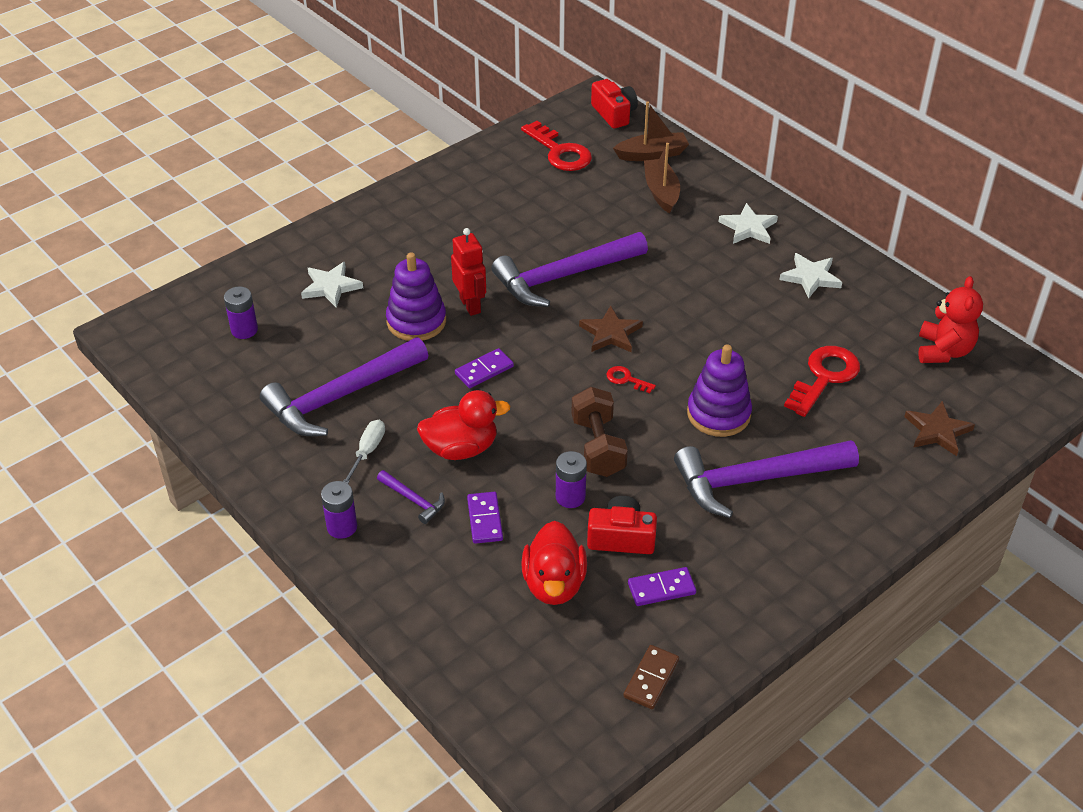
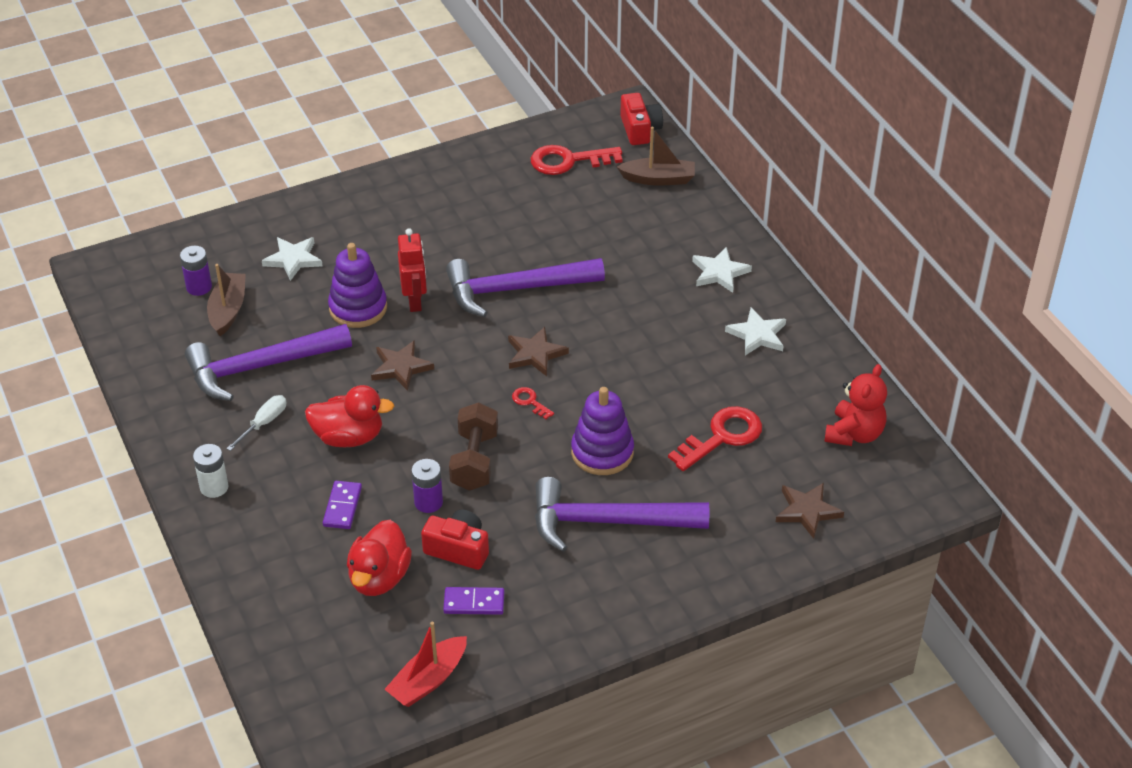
camera: 15 degrees right, 0 degrees up
purple battery [321,481,357,539] -> white battery [193,444,229,498]
purple hammer [377,470,445,524] -> none
purple domino [455,348,514,388] -> brown star [371,340,434,391]
red key [521,121,592,171] -> red key turned 105 degrees clockwise [531,145,623,175]
brown domino [623,645,679,709] -> red boat [384,622,467,707]
brown boat [644,143,680,213] -> brown boat moved to [207,264,246,336]

